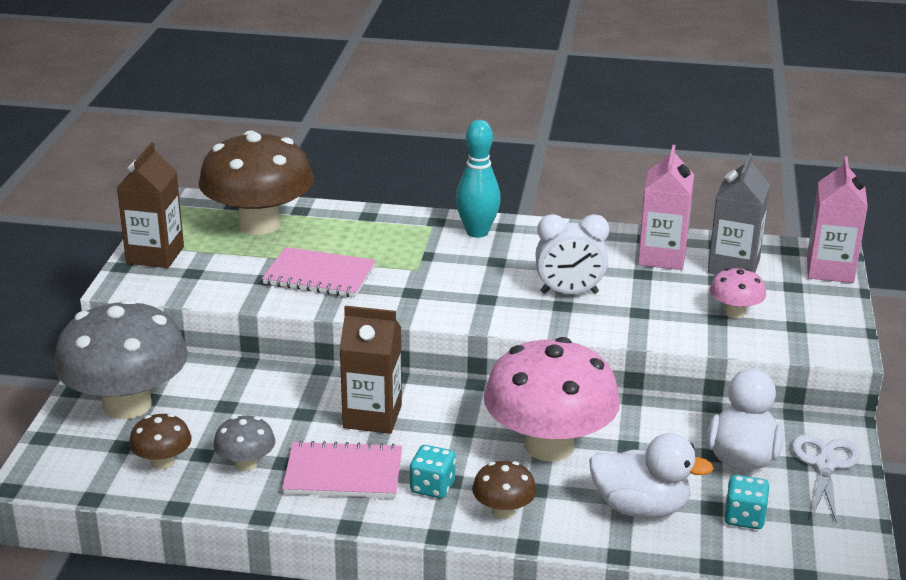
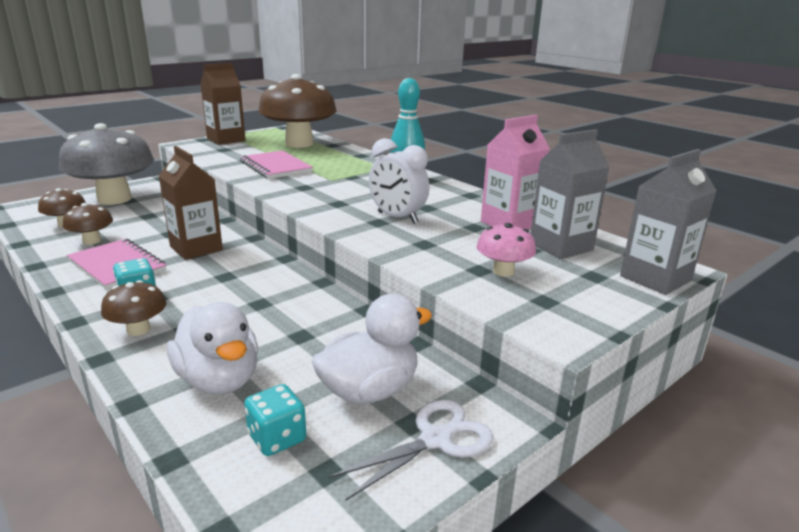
camera: 40 degrees right, 5 degrees down
grey mushroom [213,415,275,471] -> brown mushroom [63,203,113,244]
pink mushroom [484,337,620,461] -> none
pink carton [807,156,868,283] -> grey carton [620,149,717,295]

